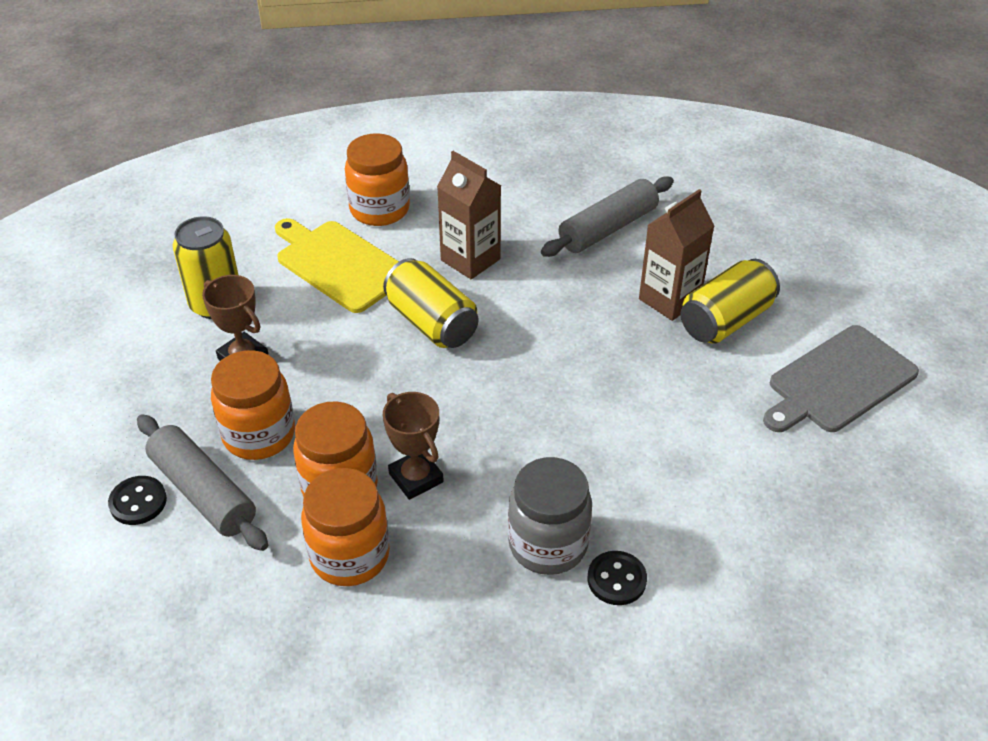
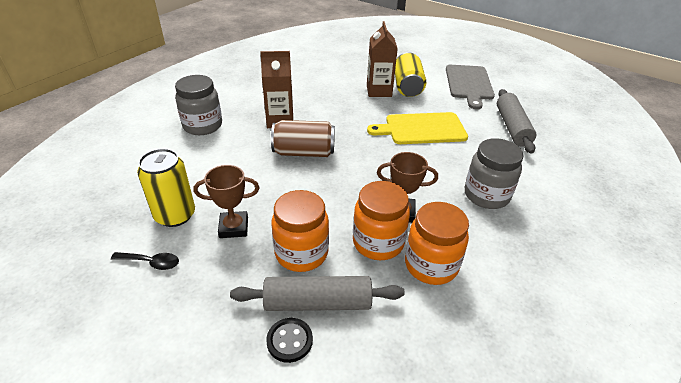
camera: 50 degrees left, 5 degrees down
yellow cutting board [275,218,399,313] -> yellow cutting board moved to [367,112,468,144]
orange jar [345,133,410,226] -> grey jar [175,75,222,135]
yellow can [383,258,479,348] -> brown can [271,120,335,157]
grey rolling pin [541,176,674,257] -> grey rolling pin moved to [497,89,536,154]
black button [587,551,647,605] -> none
none -> black spoon [111,252,179,270]

